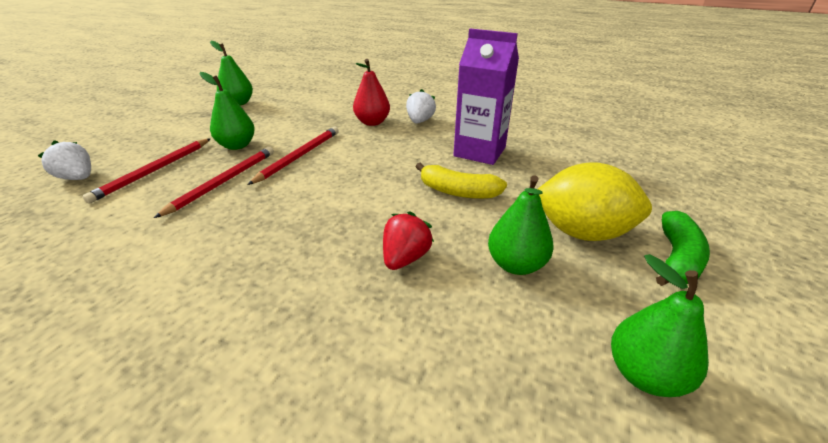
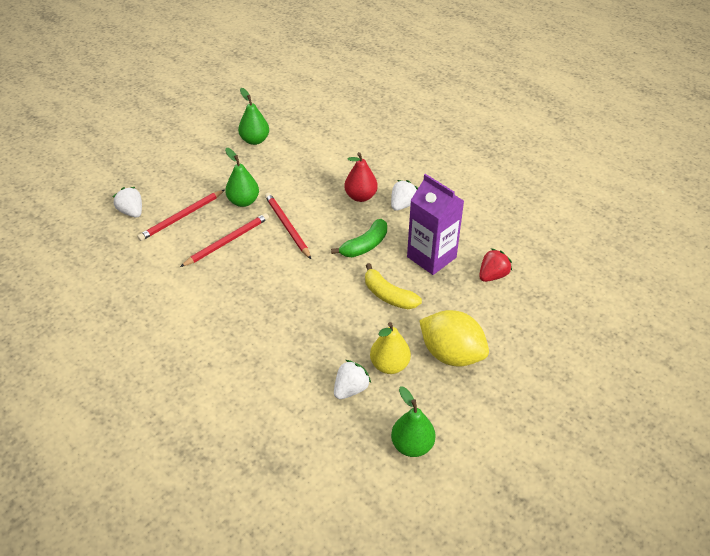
camera: 20 degrees right, 10 degrees up
red pencil [247,127,339,185] -> red pencil turned 75 degrees counterclockwise [265,193,311,259]
red strawberry [383,211,434,270] -> red strawberry moved to [479,248,512,282]
green pear [488,175,554,275] -> yellow pear [370,322,411,374]
green banana [656,211,710,286] -> green banana moved to [331,219,387,257]
none -> white strawberry [334,360,371,399]

